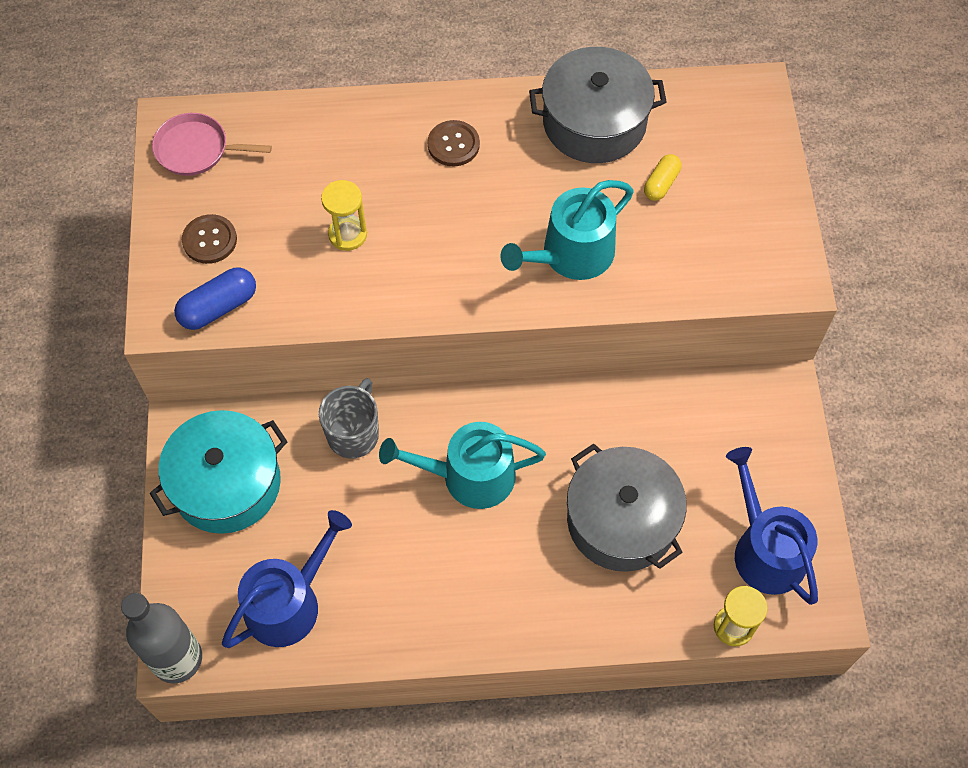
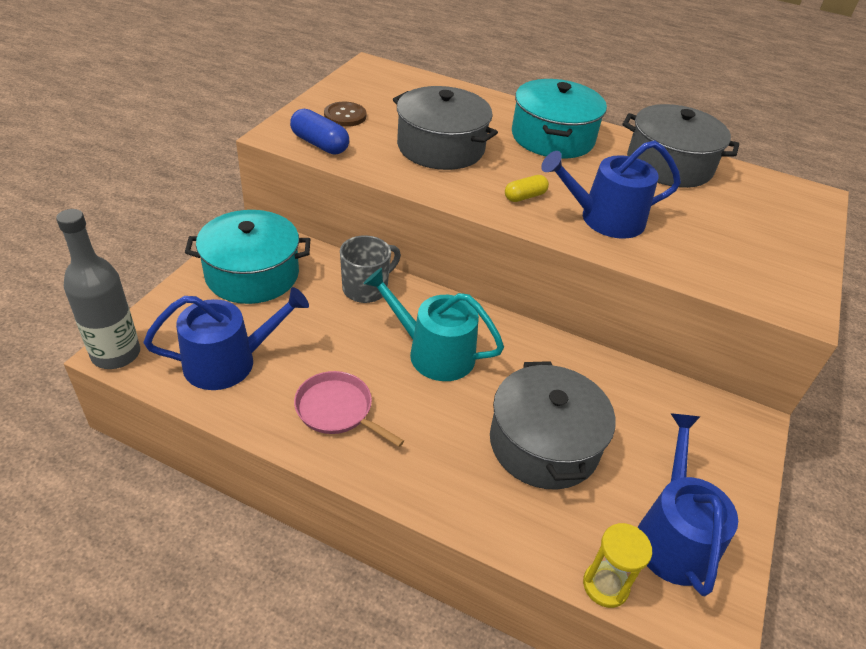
camera: 25 degrees right, 20 degrees down
pink pan [152,113,272,176] -> pink pan moved to [294,371,404,447]
blue capsule [174,267,256,330] -> blue capsule turned 45 degrees clockwise [290,109,349,154]
yellow hourglass [321,180,367,251] -> grey pot [393,86,498,170]
brown button [427,120,480,166] -> turquoise pot [512,79,607,158]
turquoise watering can [501,180,634,280] -> blue watering can [541,140,681,239]
yellow capsule [644,154,681,201] -> yellow capsule moved to [505,175,549,202]

